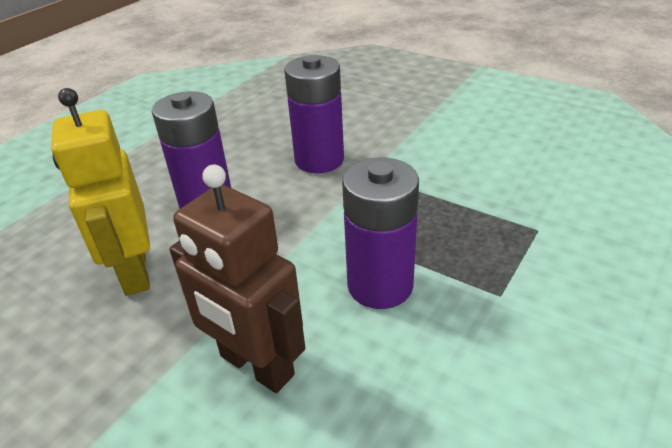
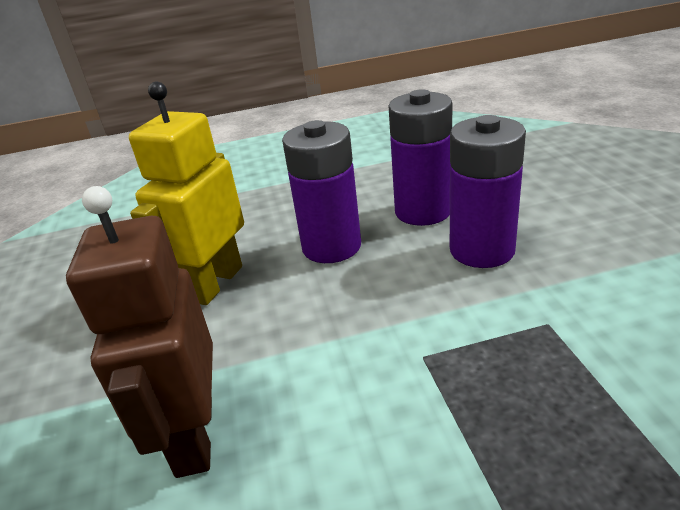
camera: 45 degrees right, 5 degrees down
purple battery [342,158,419,309] -> purple battery moved to [388,89,452,226]

